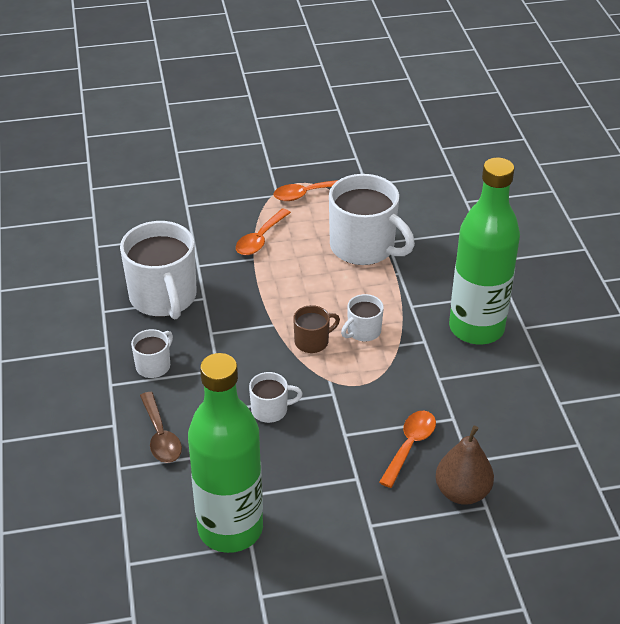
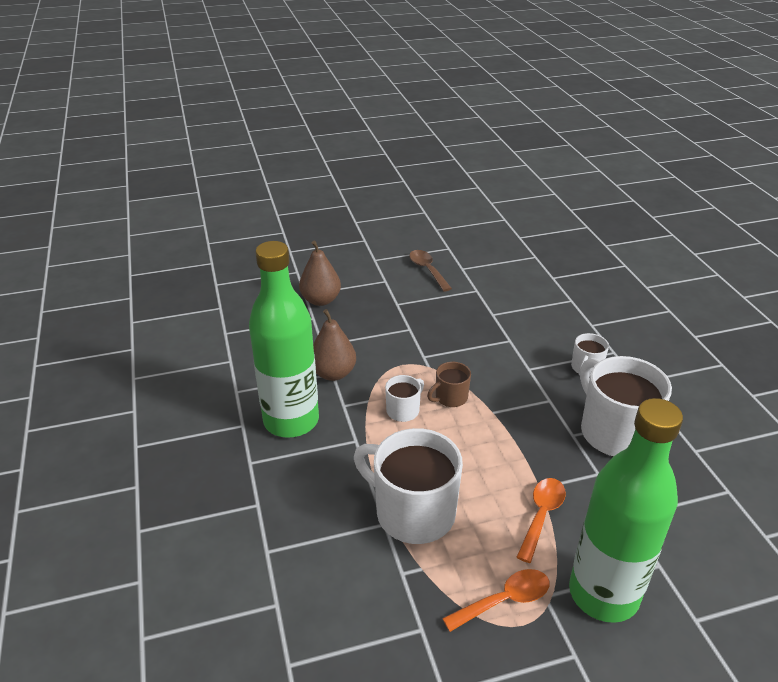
camera: 175 degrees right, 5 degrees down
brown spoon [140,392,182,463] -> brown spoon moved to [409,250,452,292]
green bottle [188,353,263,553] -> green bottle moved to [569,398,683,623]
white mug [249,372,303,423] -> none
orange spoon [379,410,436,488] -> none
none -> brown pear [313,309,356,381]

